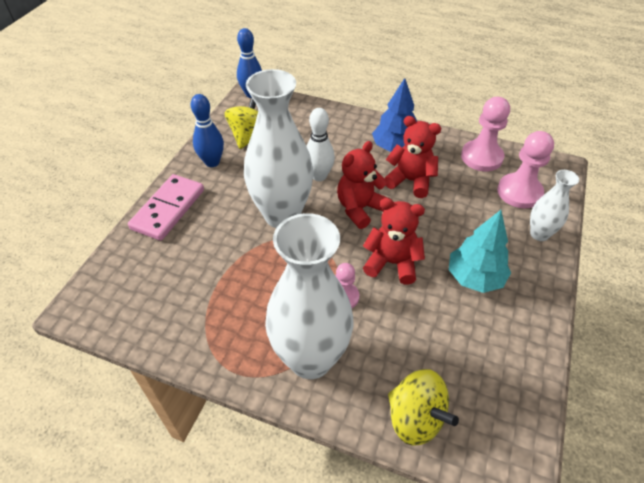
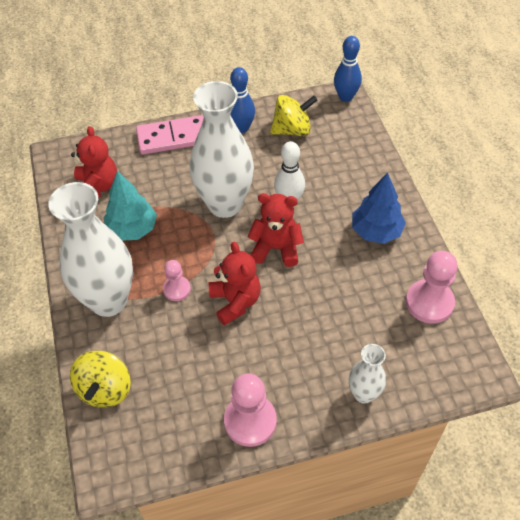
camera: 55 degrees right, 5 degrees up
red teddy bear [385,116,441,198] -> red teddy bear moved to [71,126,117,197]
turquoise tree [449,210,511,293] -> turquoise tree moved to [104,171,157,241]
pink pawn [497,131,554,208] -> pink pawn moved to [224,374,277,447]

